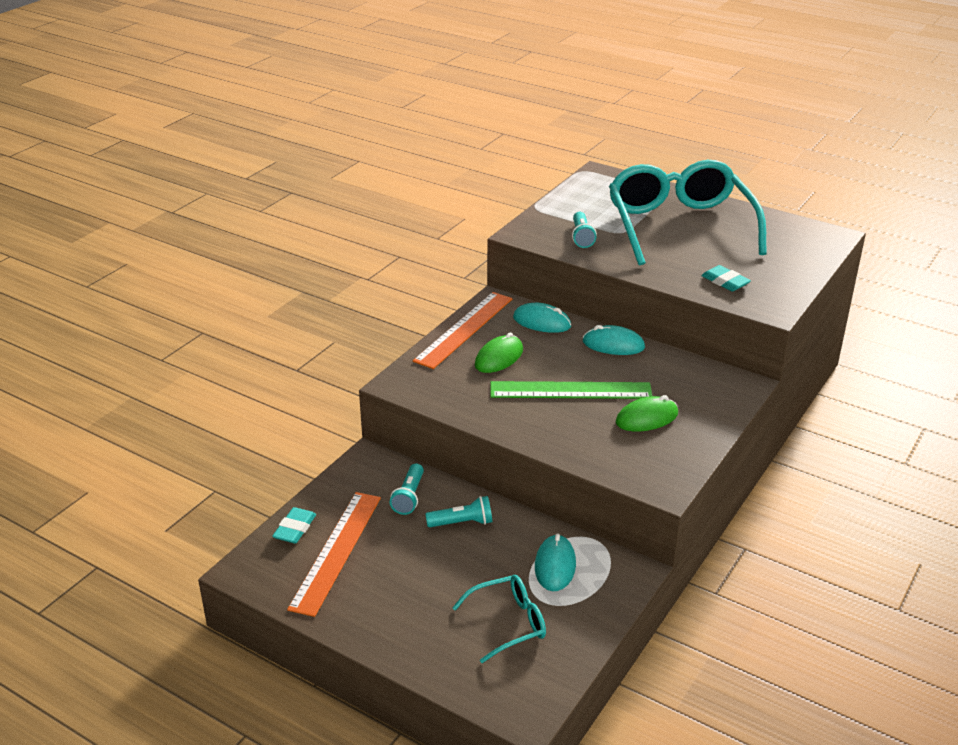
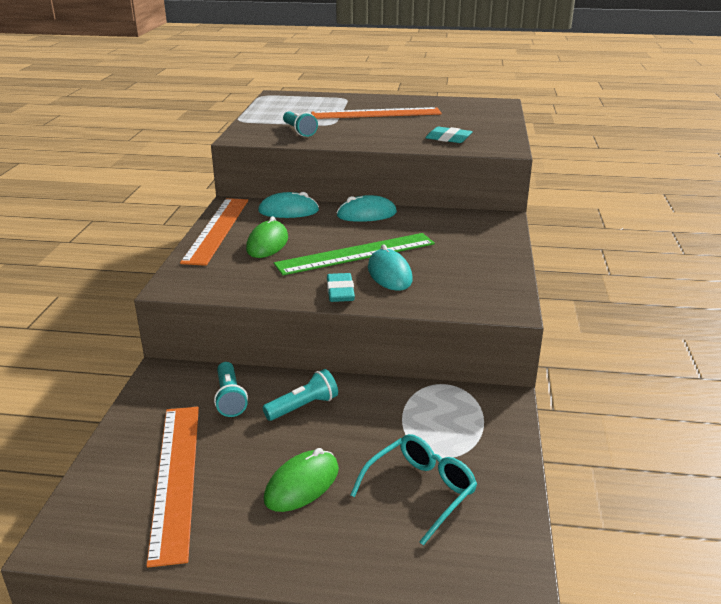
camera: 25 degrees left, 5 degrees down
turquoise eraser [272,507,316,543] -> turquoise eraser moved to [327,273,355,302]
turquoise mouse [535,533,576,591] -> turquoise mouse moved to [368,244,413,291]
turquoise glasses [609,160,767,266] -> orange ruler [311,107,442,119]
green mouse [616,395,678,431] -> green mouse moved to [264,448,339,512]

